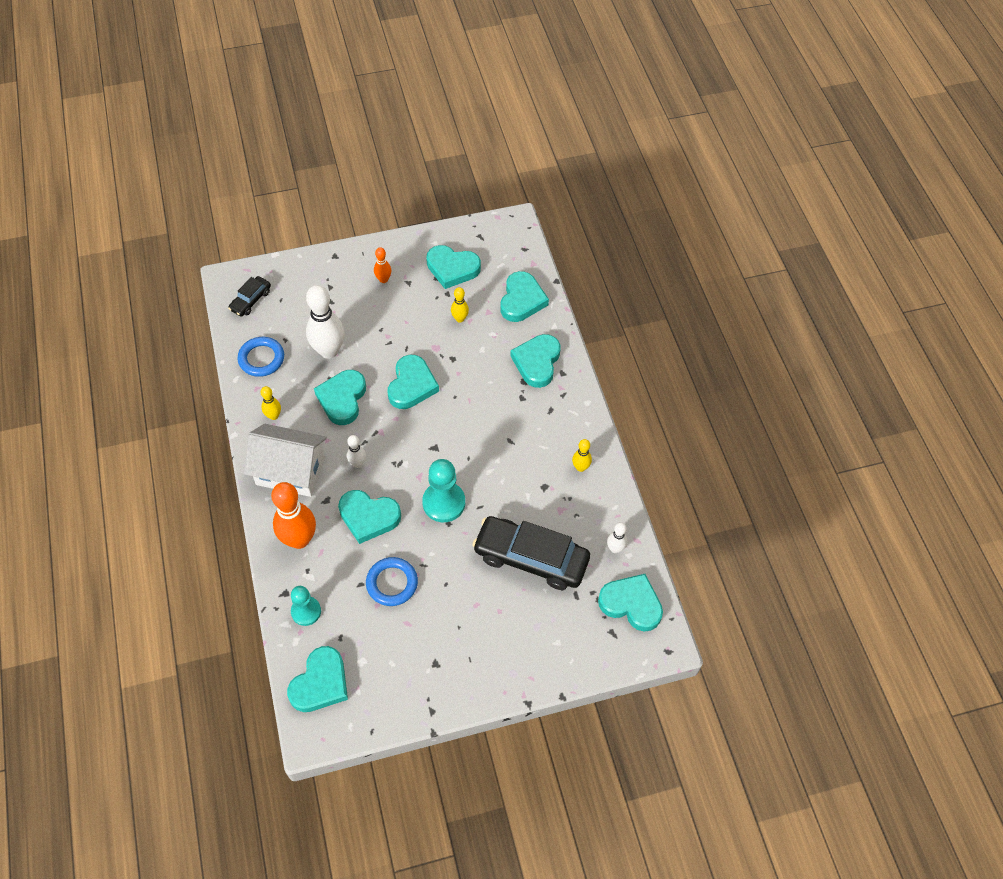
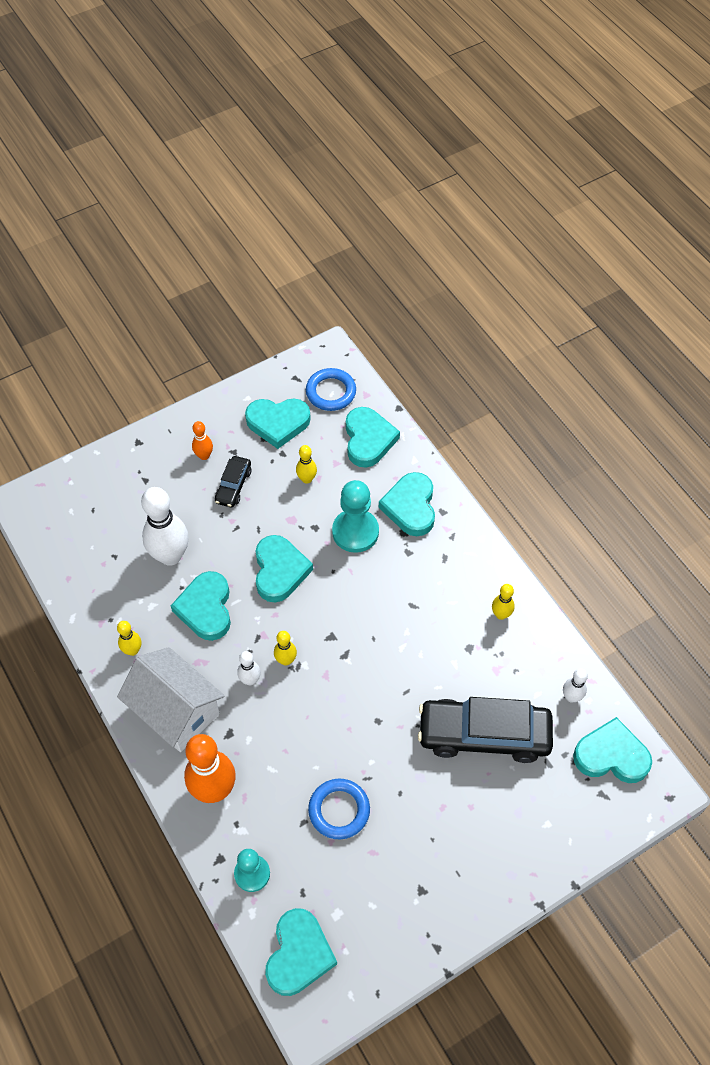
camera: 15 degrees left, 0 degrees up
black car [228,276,271,316] -> black car moved to [215,456,251,507]
blue ring [237,337,284,377] -> blue ring moved to [306,368,356,411]
white house [244,424,327,497] -> white house turned 45 degrees clockwise [117,647,225,752]
turquoise heart [338,490,401,544] -> none
turquoise pawn [422,459,465,522] -> turquoise pawn moved to [332,480,379,553]
none -> yellow bowling pin [274,631,297,666]

